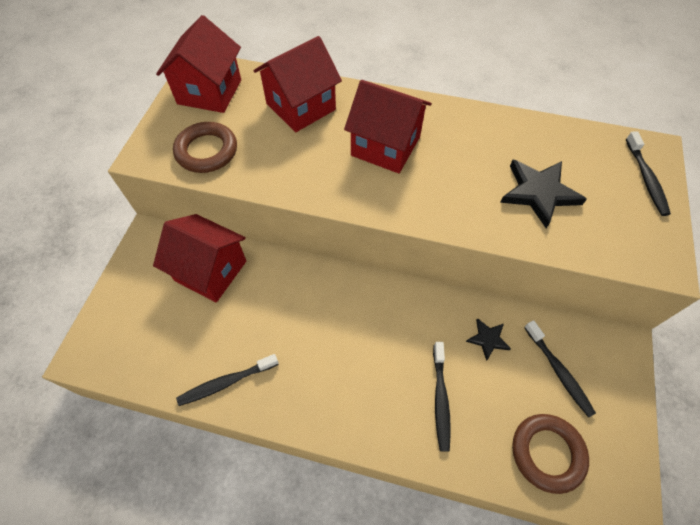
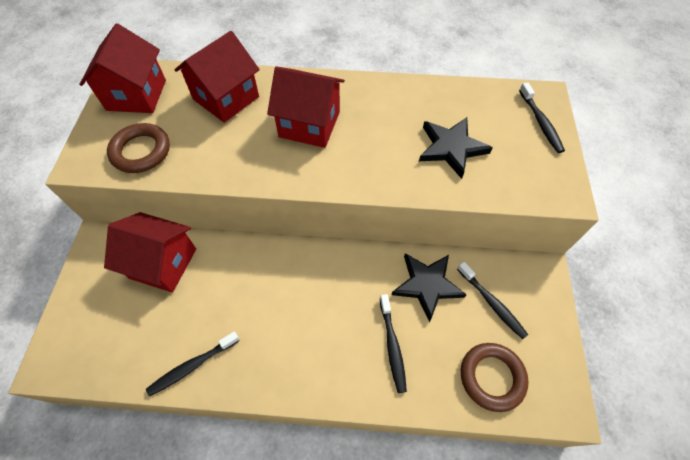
camera: 10 degrees left, 0 degrees up
black star [466,318,511,361] -> black star [392,253,467,322], size x1.85

